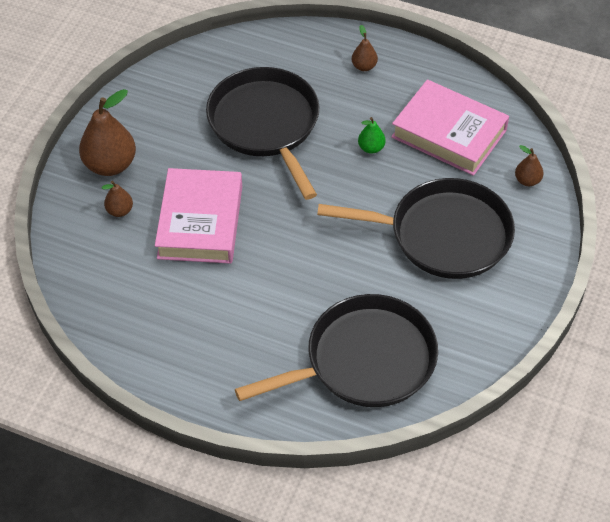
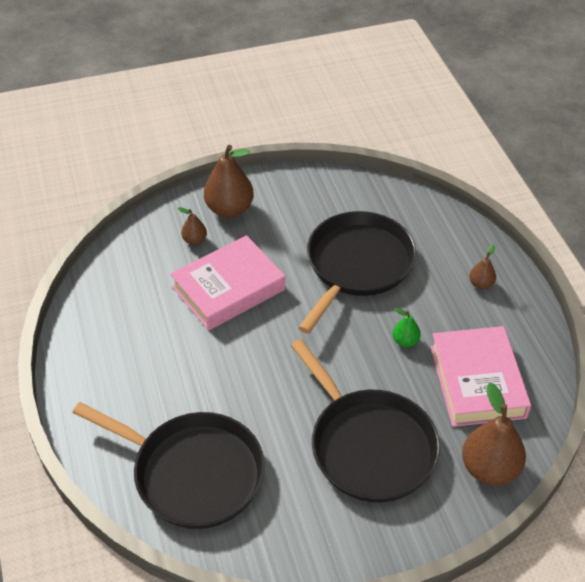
camera: 50 degrees right, 5 degrees down
brown pear [515,145,543,186] -> brown pear [462,382,526,486], size x2.00

